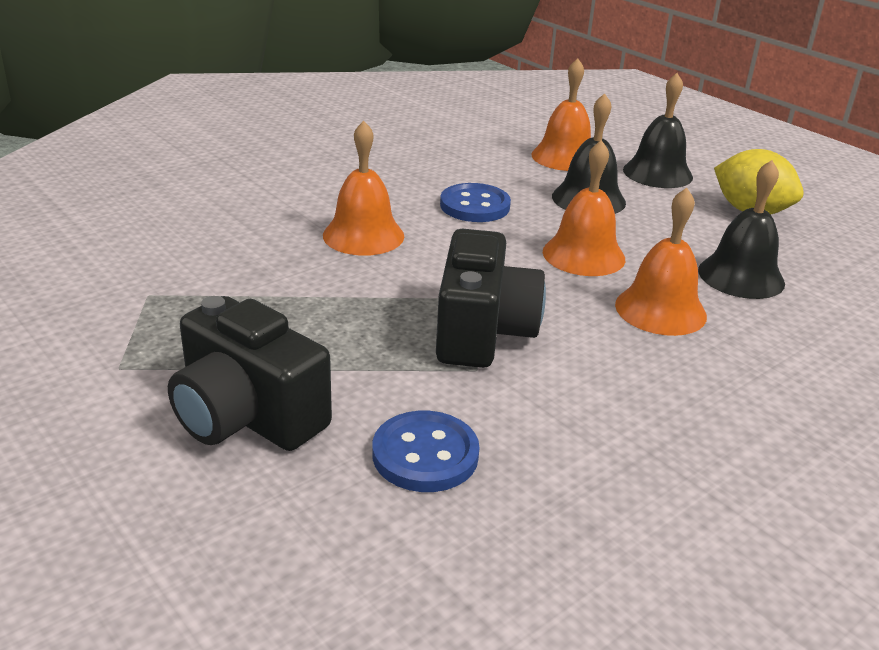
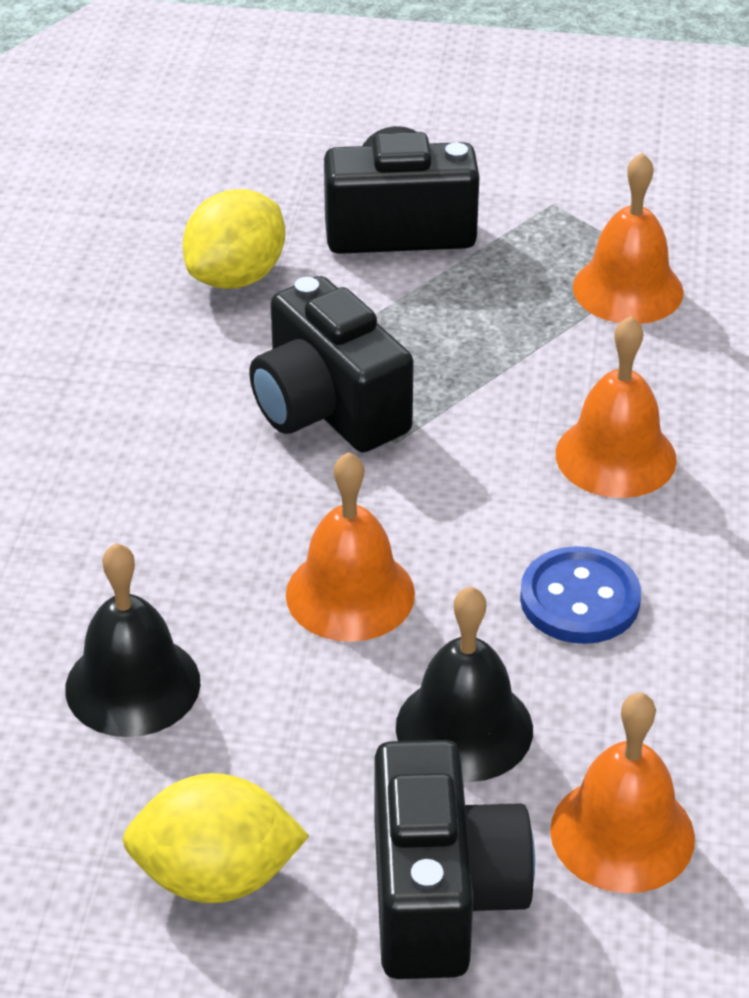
camera: 140 degrees right, 10 degrees up
blue button [372,411,479,492] -> yellow lemon [182,189,285,289]
orange bell [615,188,707,336] -> orange bell moved to [573,152,684,324]
black bell [623,73,693,188] -> black camera [374,740,535,979]

